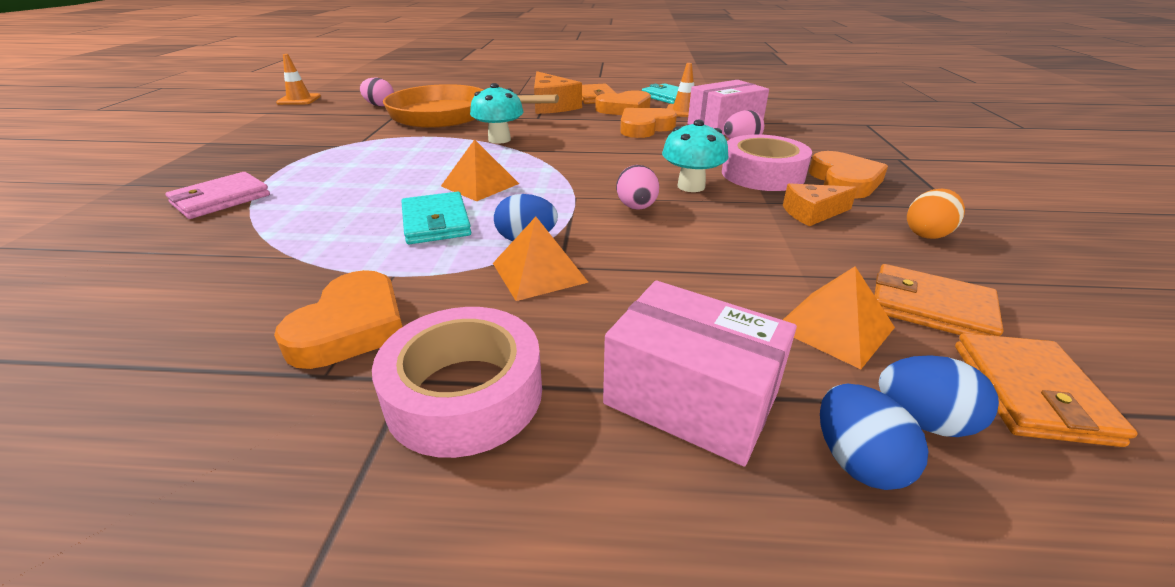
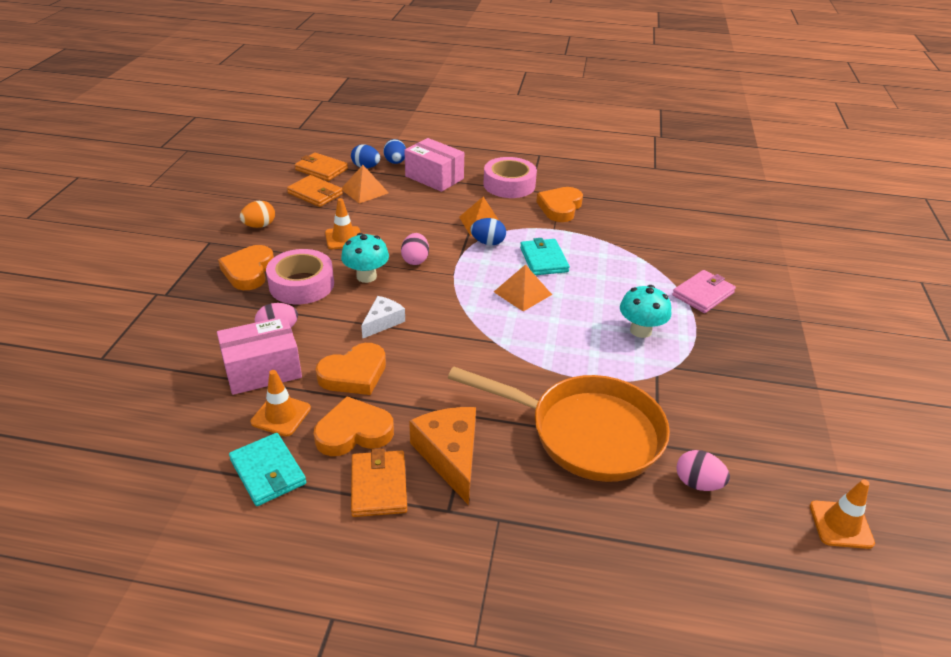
camera: 175 degrees left, 5 degrees up
turquoise mushroom [470,83,524,144] -> turquoise mushroom moved to [620,285,671,338]
orange cheese [783,183,858,226] -> none
orange wallet [955,333,1138,447] -> orange wallet turned 75 degrees counterclockwise [295,153,348,181]
none -> orange traffic cone [325,198,361,249]
none -> white cheese [361,296,405,339]

